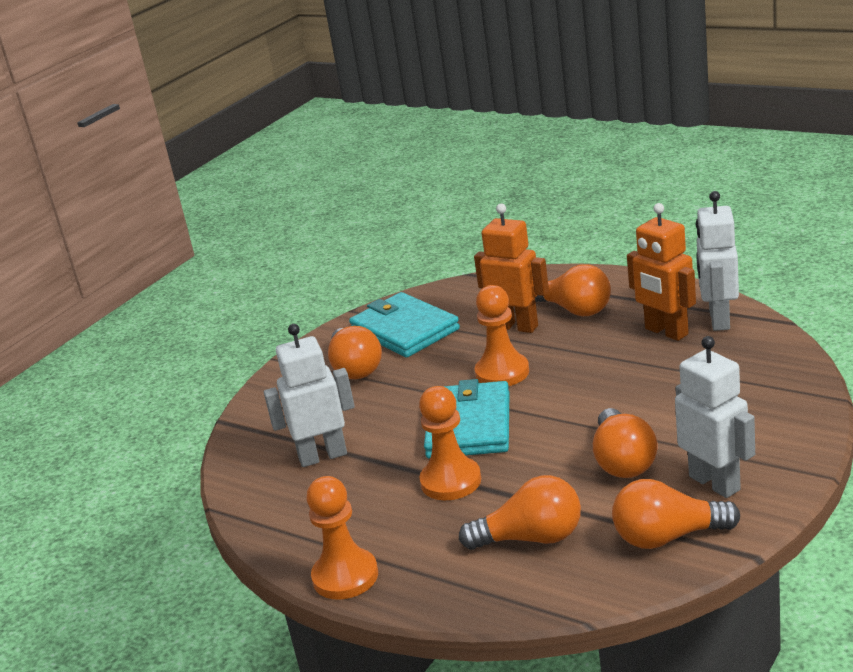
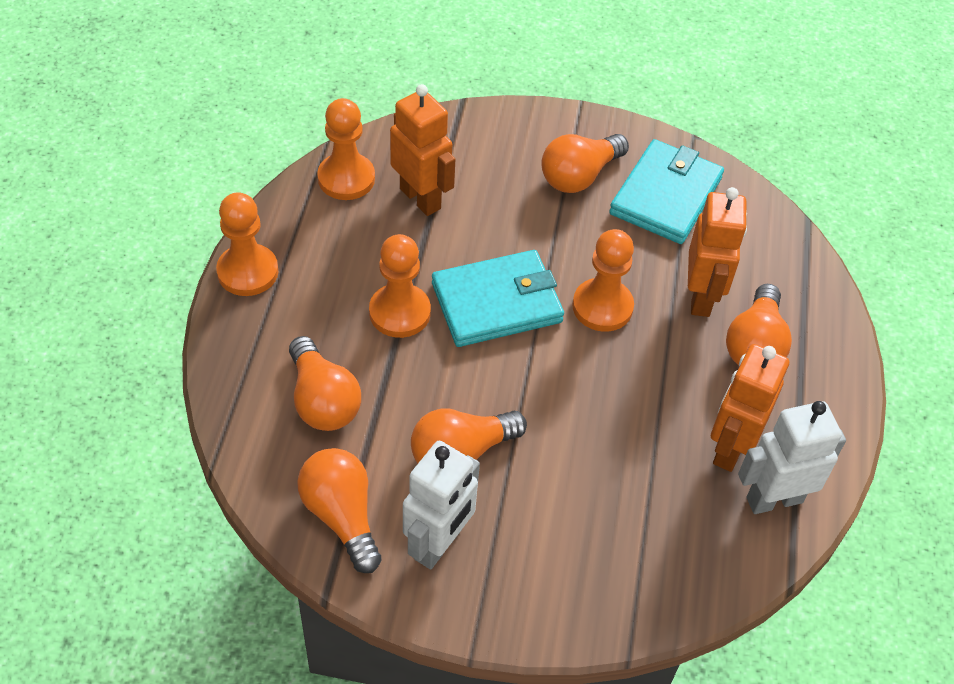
camera: 60 degrees right, 25 degrees up
white robot [264,324,355,467] -> orange robot [390,84,455,216]
none -> orange pawn [317,98,375,200]

